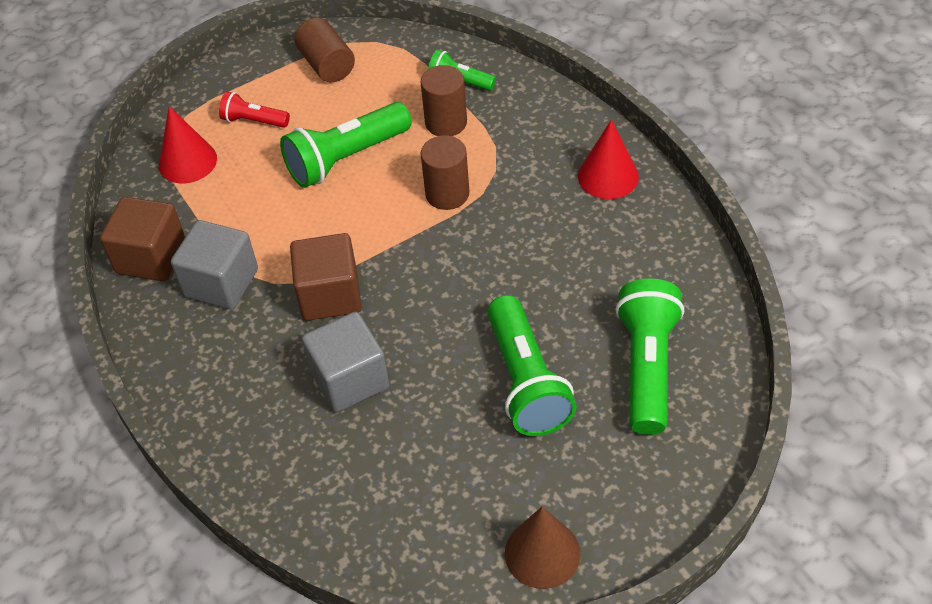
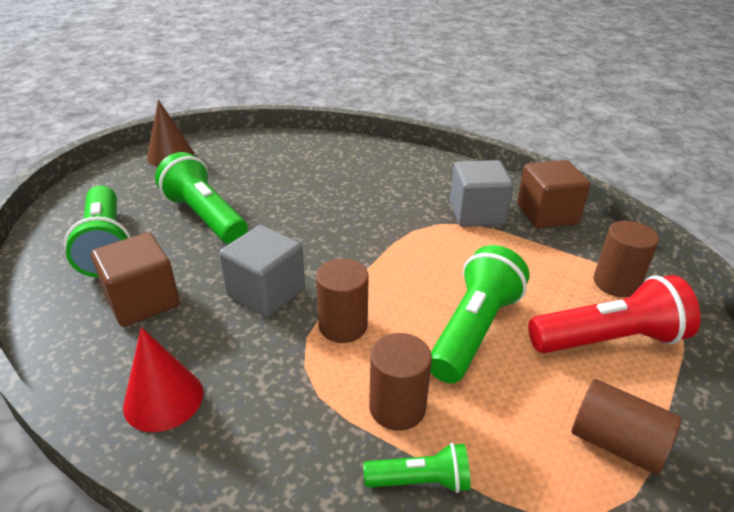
camera: 150 degrees right, 15 degrees down
red cone [159,106,217,183] -> brown cylinder [594,221,659,297]
red flashlight [219,91,290,128] -> red flashlight [528,275,701,353], size x1.87
brown cube [290,233,362,321] -> brown cube moved to [91,232,180,327]
grey cube [302,312,389,412] -> grey cube moved to [219,225,305,317]

